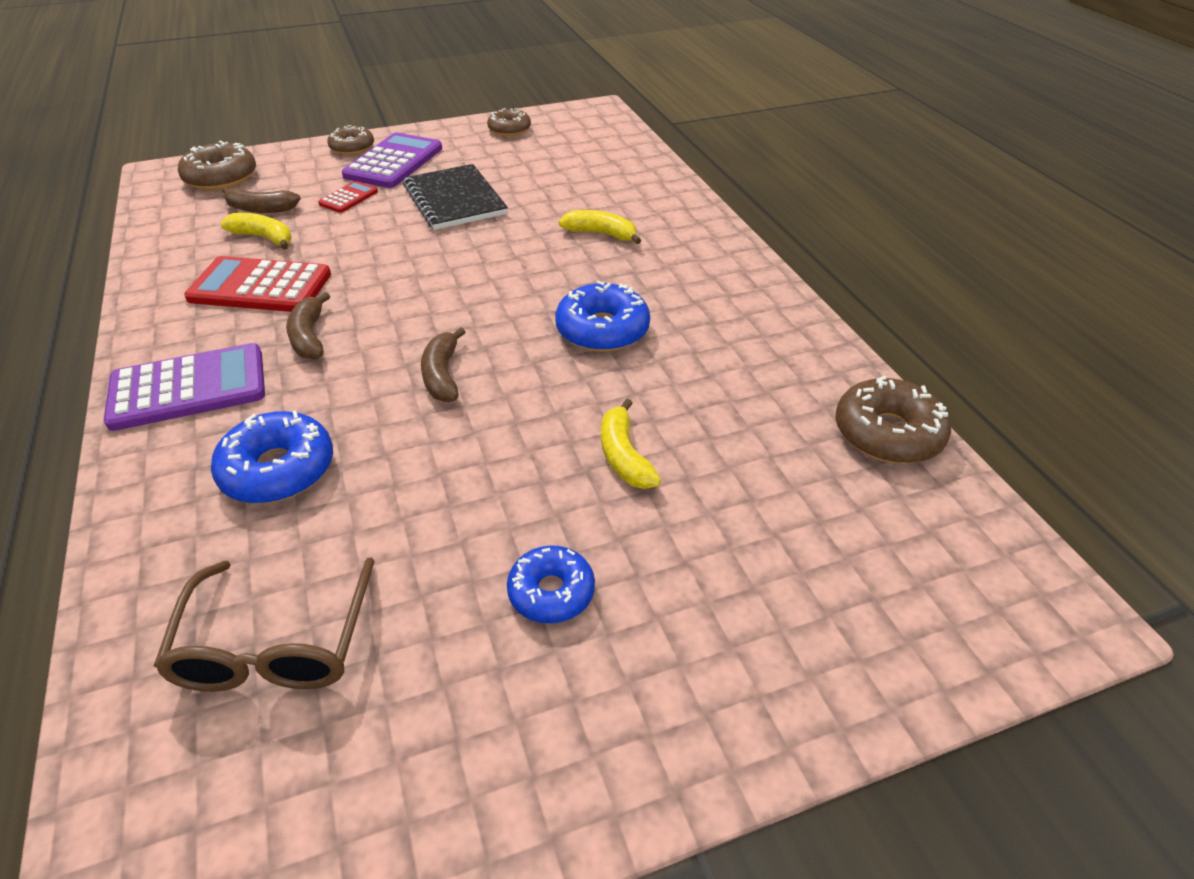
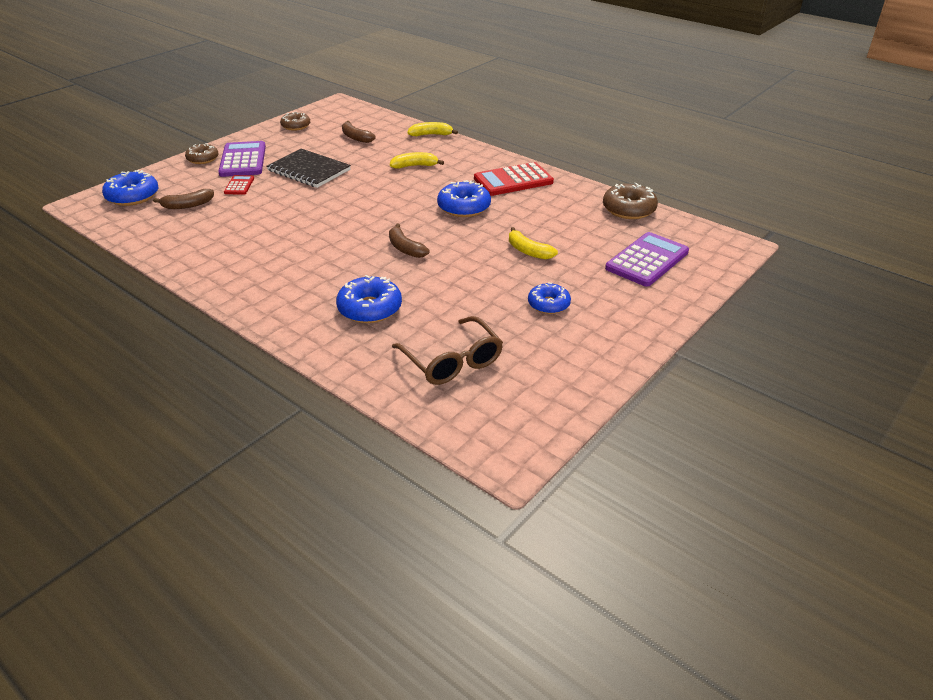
camera: 30 degrees left, 5 degrees down
purple calculator [104,343,265,431] -> purple calculator moved to [605,232,689,287]
brown donut [178,140,256,190] -> blue donut [102,170,158,206]
red calculator [184,256,331,312] -> red calculator moved to [474,162,554,196]
yellow banana [221,213,291,250] -> yellow banana moved to [407,122,458,136]
brown banana [286,292,330,360] -> brown banana moved to [342,121,376,143]

